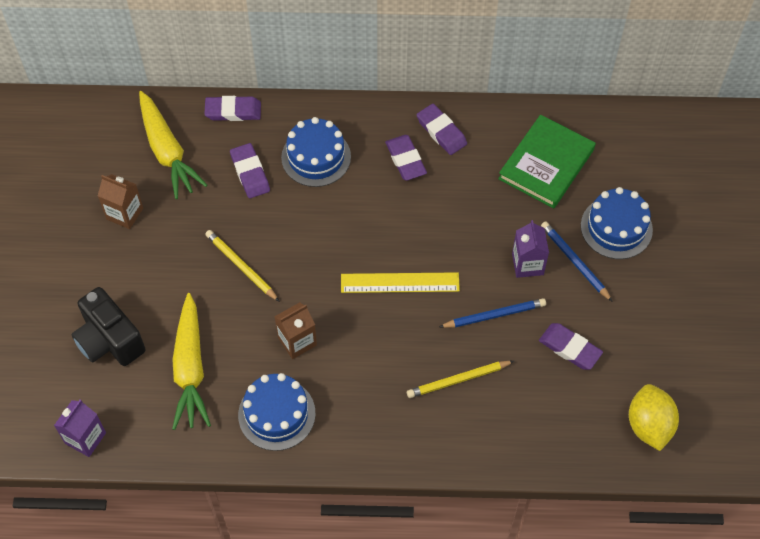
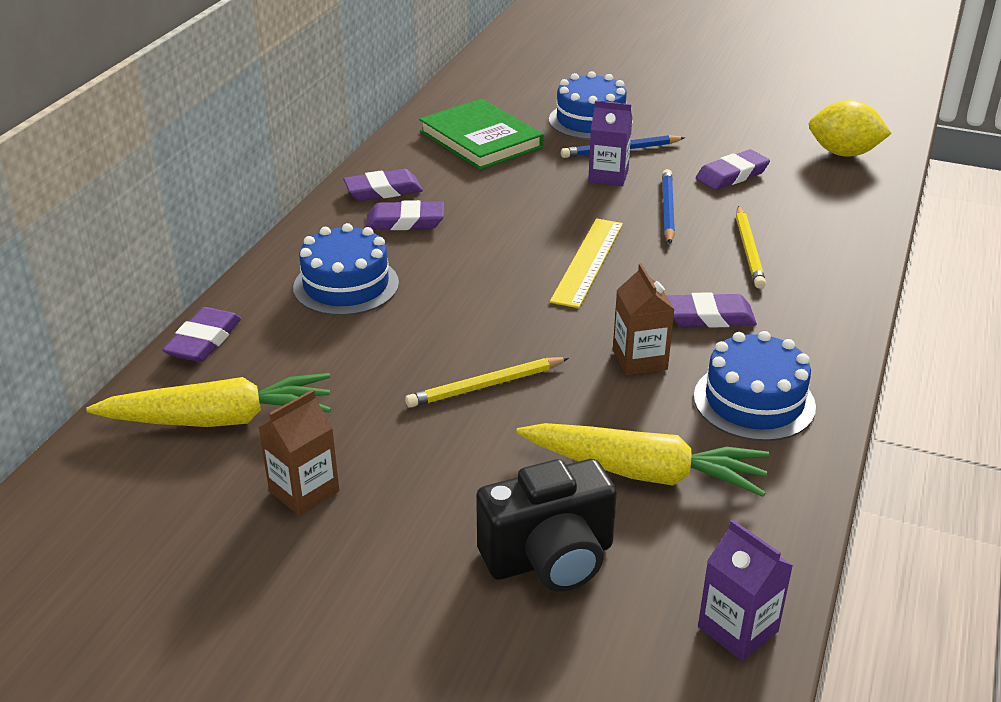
camera: 70 degrees left, 25 degrees down
purple eraser [230,143,270,198] -> purple eraser moved to [666,292,757,328]

